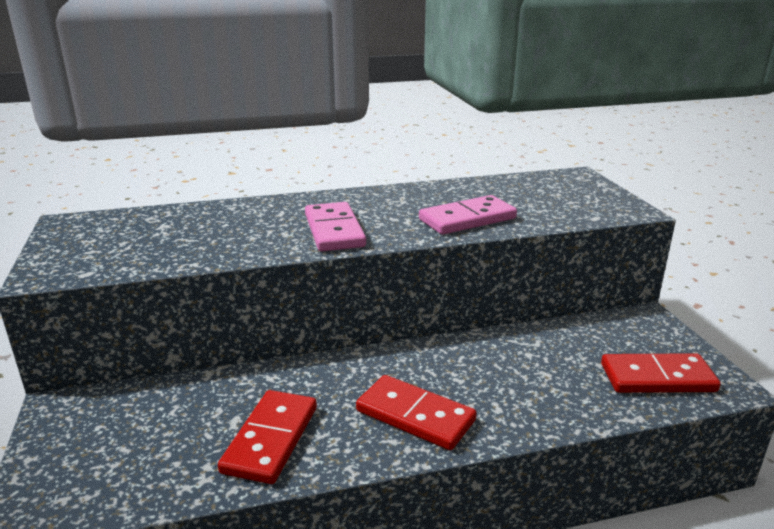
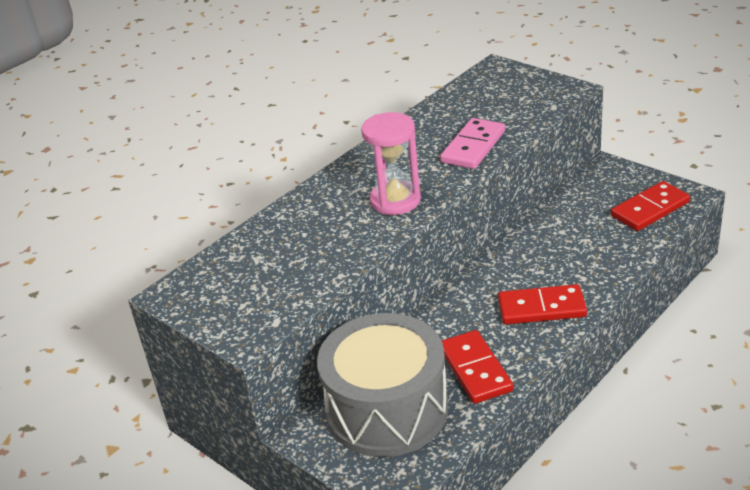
camera: 30 degrees left, 10 degrees up
pink domino [305,202,366,252] -> pink hourglass [361,112,421,215]
none -> grey drum [317,313,449,457]

